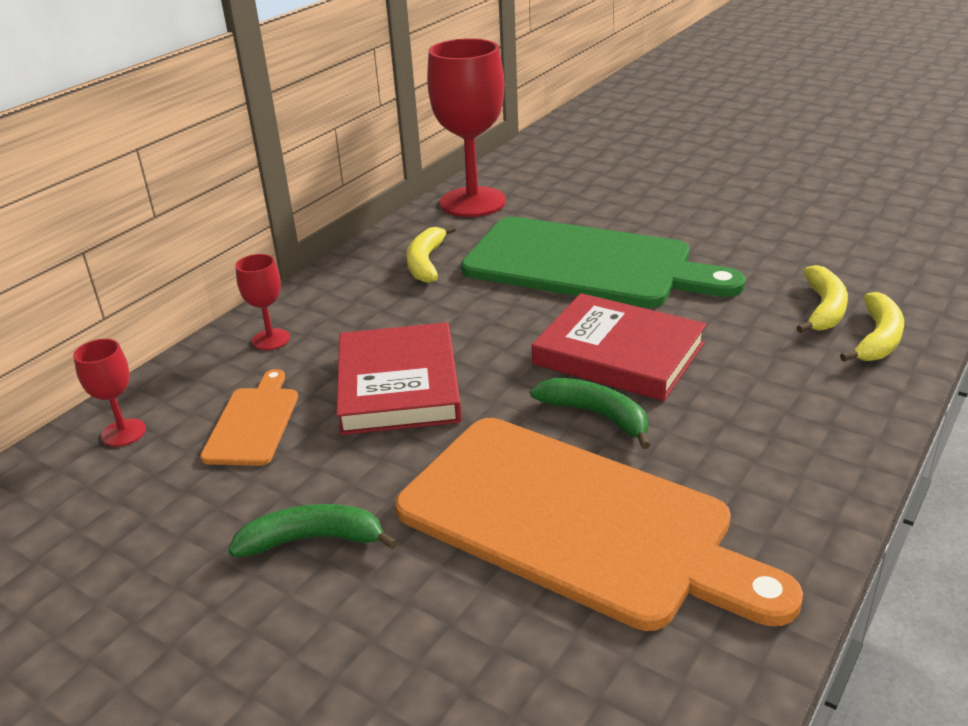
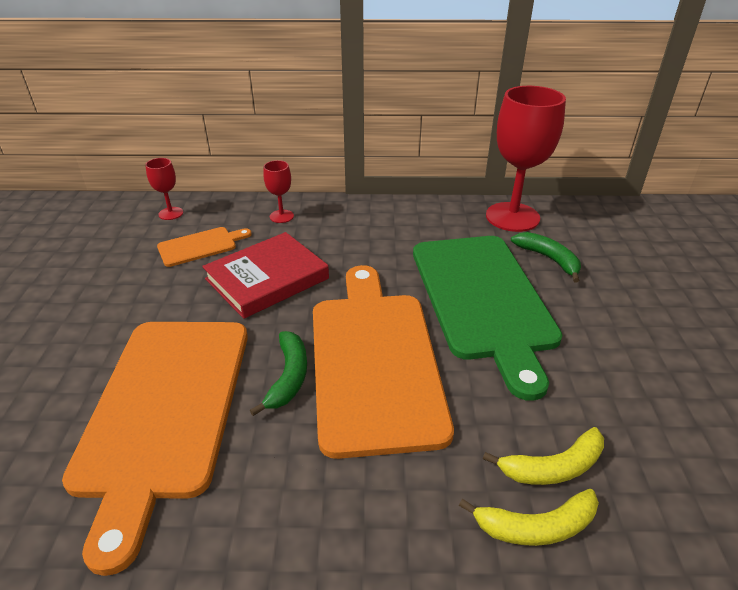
camera: 55 degrees right, 5 degrees up
green banana [228,504,398,557] -> green banana moved to [511,232,581,283]
yellow banana [407,225,456,283] -> none
red book [532,293,707,401] -> orange cutting board [313,265,454,459]

